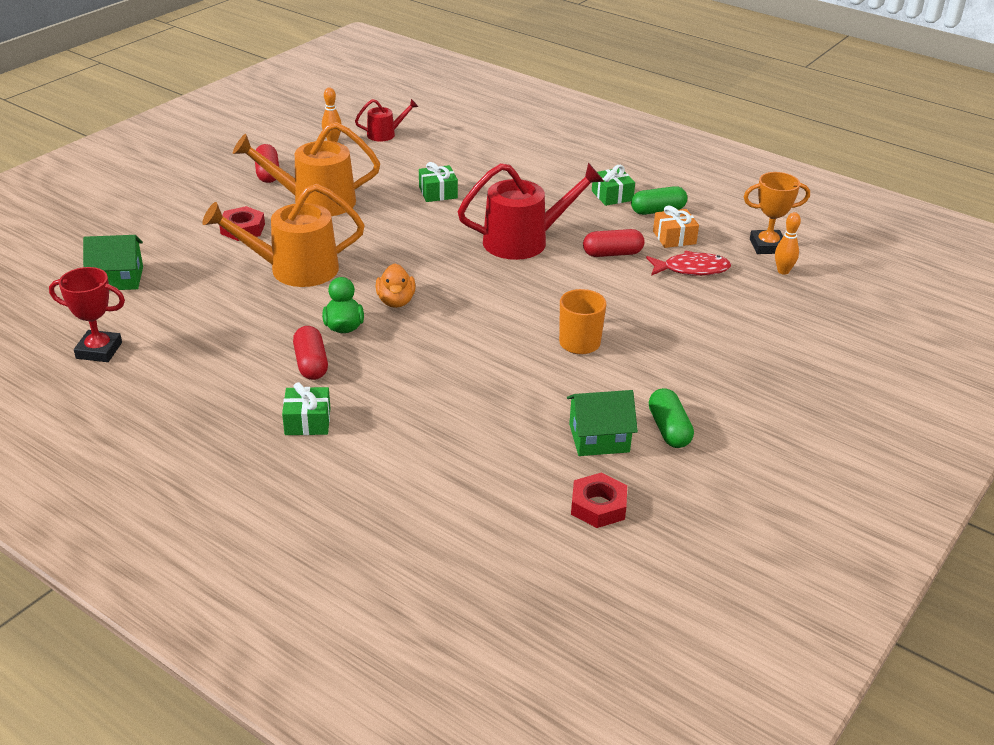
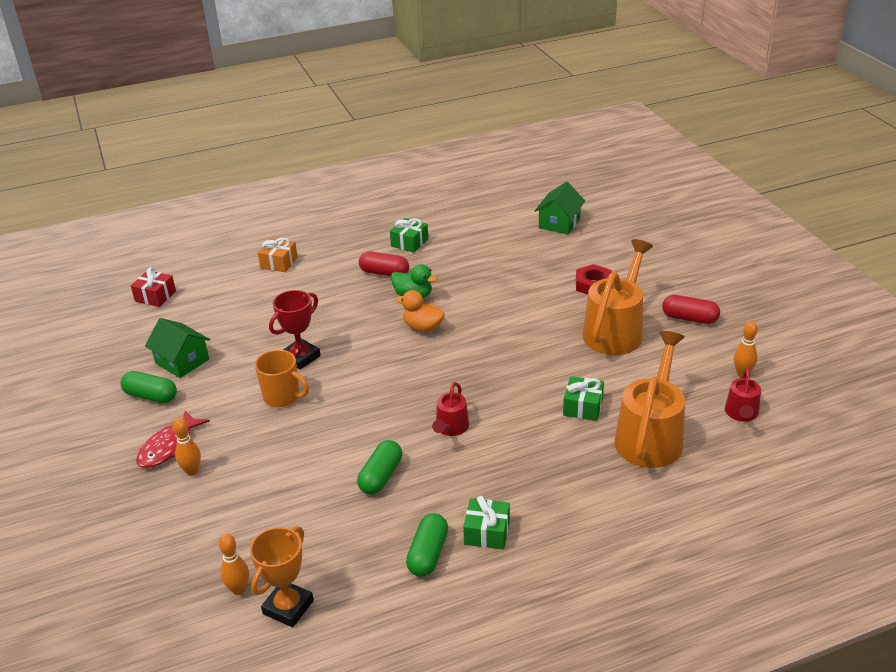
camera: 125 degrees right, 0 degrees up
red trophy [49,267,125,362] -> red trophy moved to [269,290,321,370]
orange watering can [202,184,365,287] -> orange watering can moved to [614,331,685,468]
green gift [282,382,331,435] -> green gift moved to [390,218,428,253]
red watering can [458,163,604,260] -> red watering can [432,382,469,436], size x0.51
green house [567,390,638,456] -> green house turned 75 degrees counterclockwise [145,318,210,378]
red nut [571,473,627,528] -> none
red capsule [583,229,645,257] -> green capsule [357,440,402,495]
red fish [646,251,731,276] -> red fish moved to [136,411,210,468]
orange gift [653,206,699,248] -> orange gift moved to [258,238,298,272]
none -> red gift [131,267,176,307]
none -> orange bowling pin [173,418,201,476]

